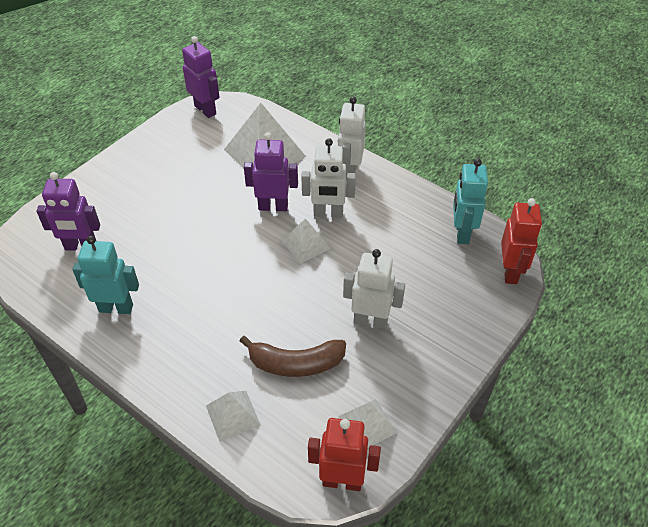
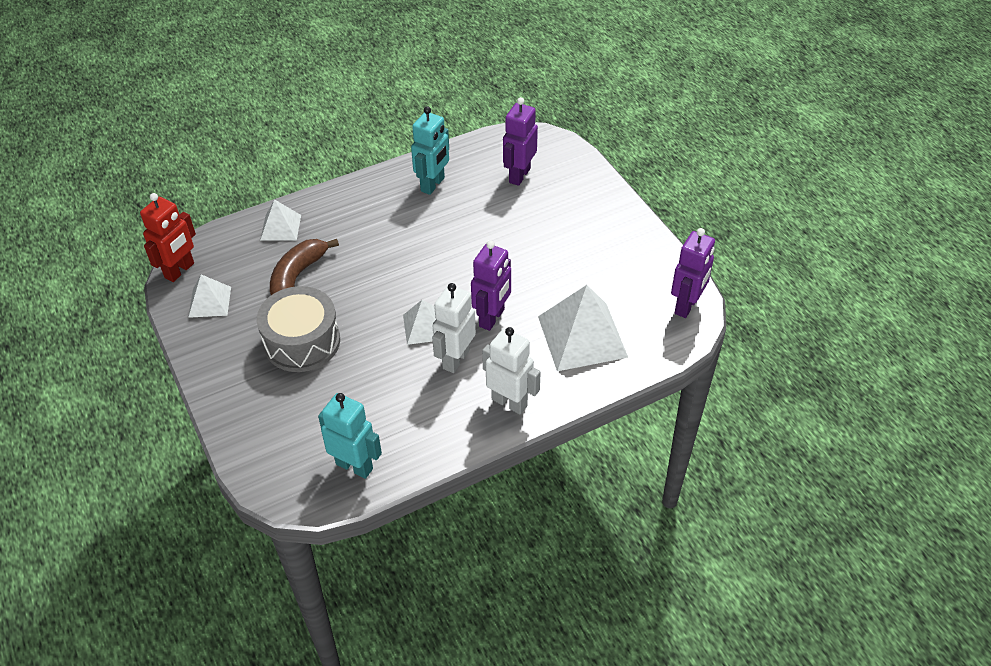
camera: 115 degrees right, 0 degrees up
purple robot [182,36,220,118] -> purple robot turned 45 degrees counterclockwise [671,228,715,318]
white robot [343,249,405,329] -> grey drum [257,286,340,372]
red robot [501,198,542,284] -> none

